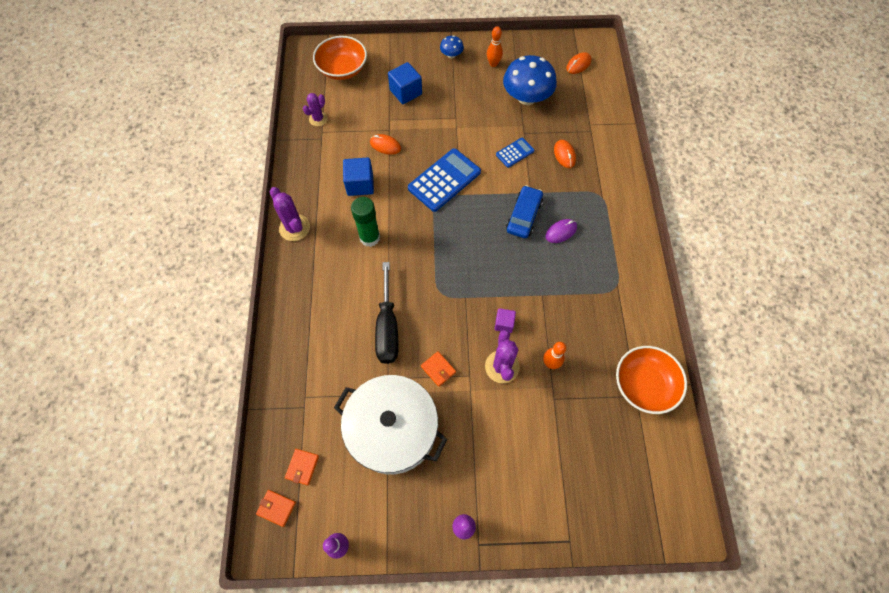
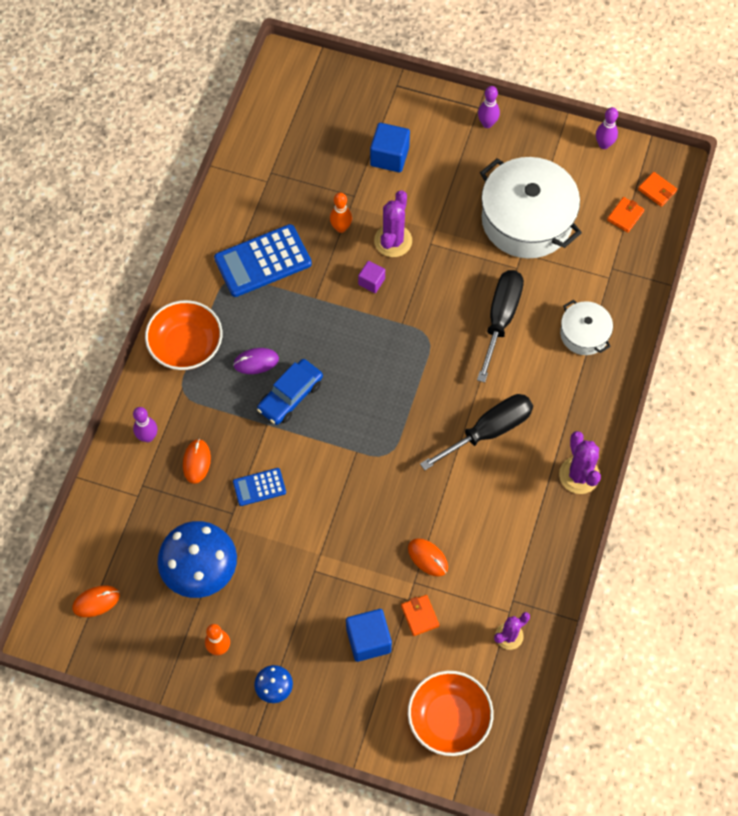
camera: 160 degrees left, 0 degrees up
blue cube [343,157,374,196] -> blue cube moved to [370,123,410,173]
green glue stick [351,197,380,247] -> black screwdriver [420,394,533,470]
blue calculator [408,148,481,212] -> blue calculator moved to [214,224,312,297]
orange wallet [421,351,456,387] -> orange wallet moved to [401,595,439,636]
orange bowl [616,346,687,414] -> orange bowl moved to [145,300,222,370]
none -> purple bowling pin [133,407,157,442]
none -> white pot [560,300,613,355]

